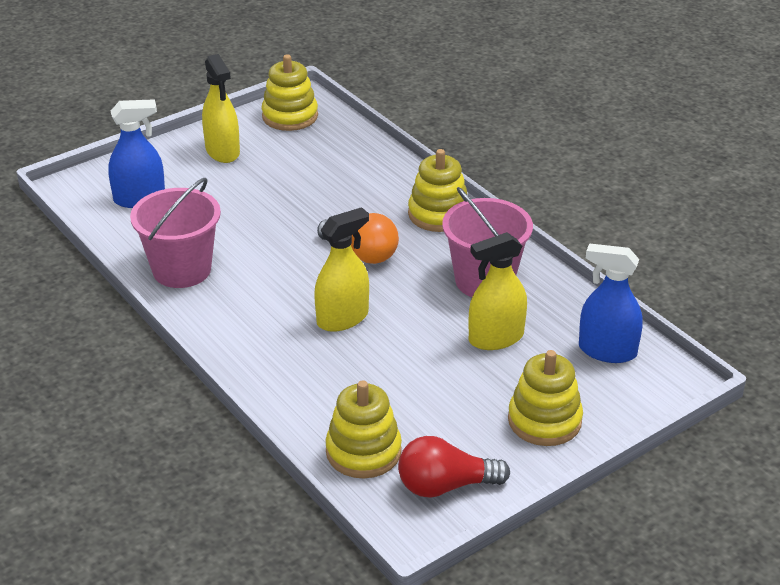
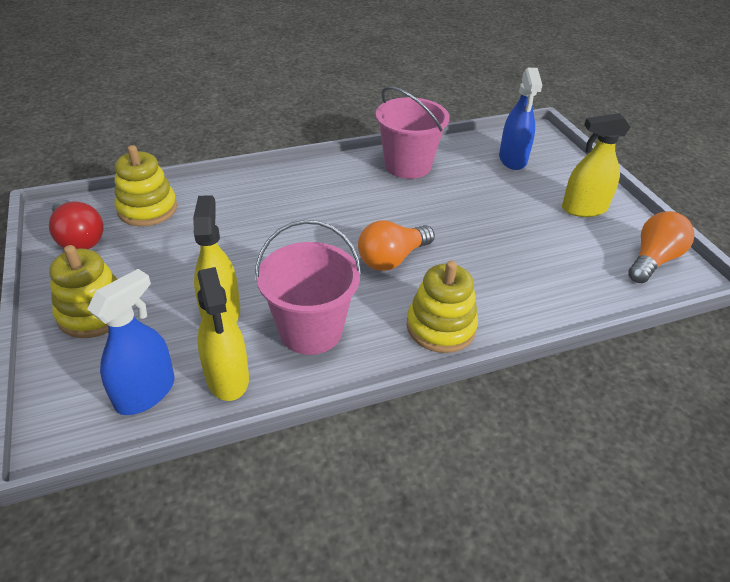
camera: 105 degrees right, 5 degrees up
yellow stacking toy [261,54,318,131] -> orange light bulb [628,211,694,283]
yellow spray bottle [314,207,369,332] -> yellow spray bottle moved to [197,267,249,401]
red light bulb [398,436,510,498] -> red light bulb turned 135 degrees clockwise [49,199,104,249]

